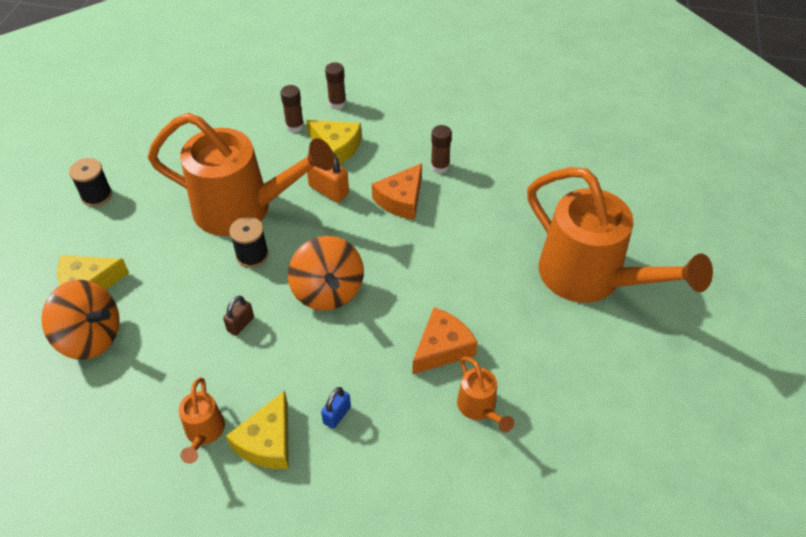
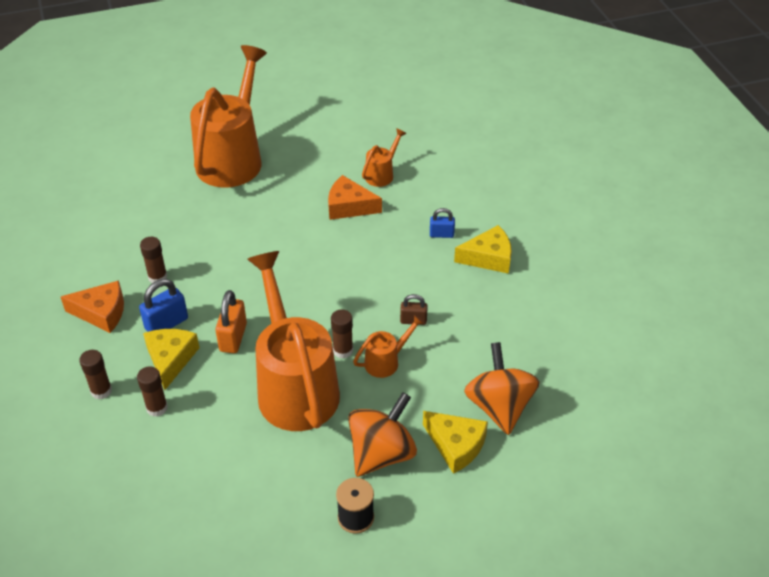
camera: 120 degrees left, 5 degrees down
orange watering can [179,377,225,464] -> orange watering can moved to [353,314,425,378]
black spool [229,217,269,268] -> brown glue stick [331,309,353,359]
orange spinning top [288,236,364,311] -> orange spinning top moved to [348,392,417,477]
orange cheese [372,163,422,220] -> orange cheese moved to [61,280,124,333]
none -> blue padlock [139,279,188,332]

